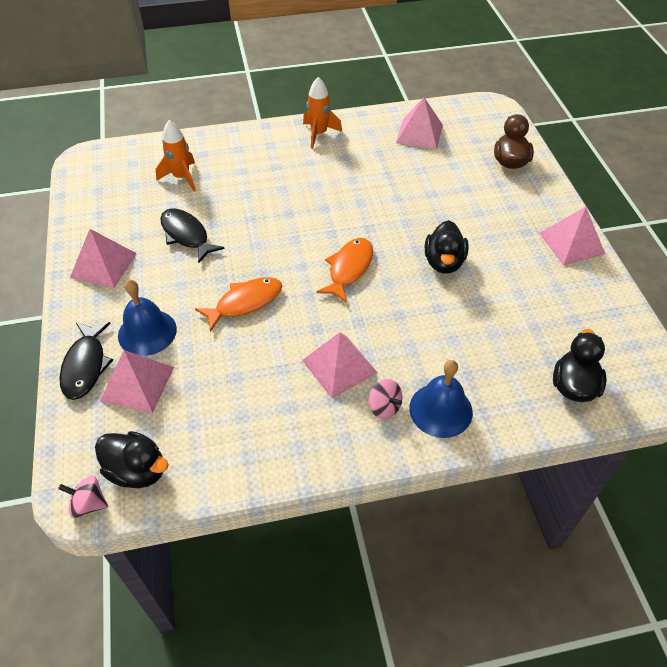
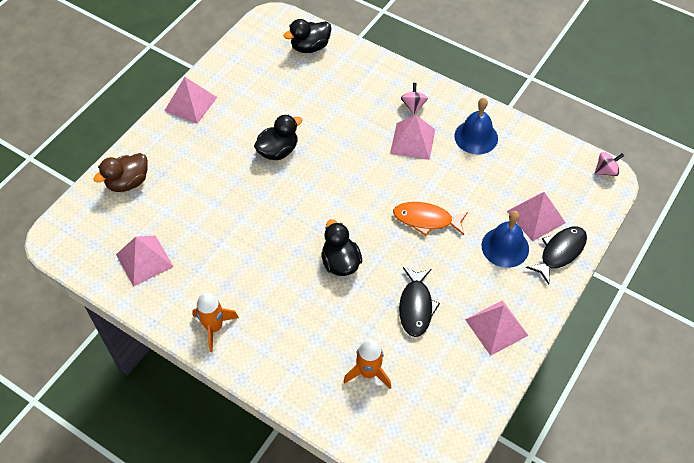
camera: 135 degrees left, 5 degrees up
pink spinning top [58,475,108,518] -> pink spinning top turned 75 degrees counterclockwise [595,152,624,176]
black duck [95,431,169,488] -> black duck moved to [321,219,362,276]
orange fish [316,238,373,303] -> none
blue bell [409,360,473,438] -> blue bell moved to [454,98,498,154]

